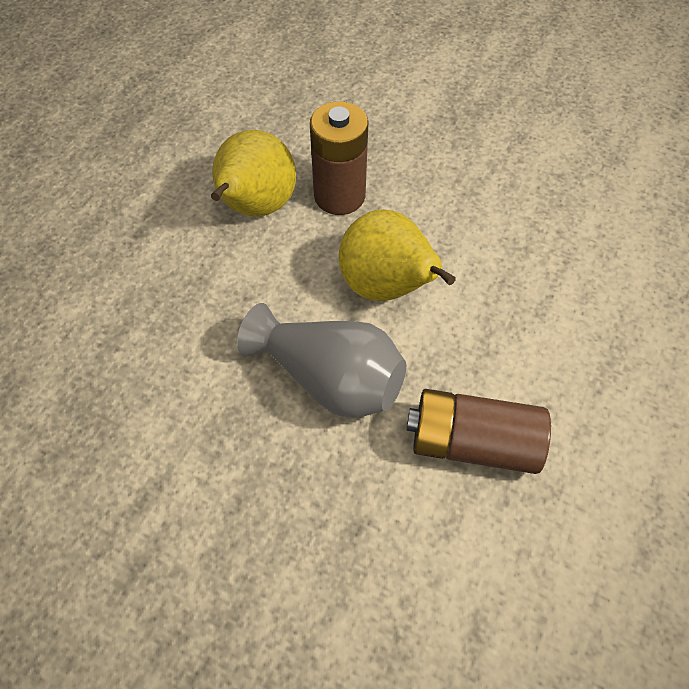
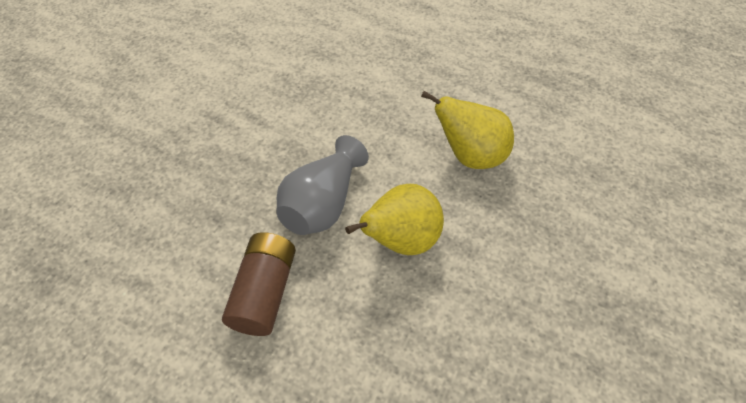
camera: 90 degrees right, 5 degrees down
brown battery [310,101,368,215] -> none

